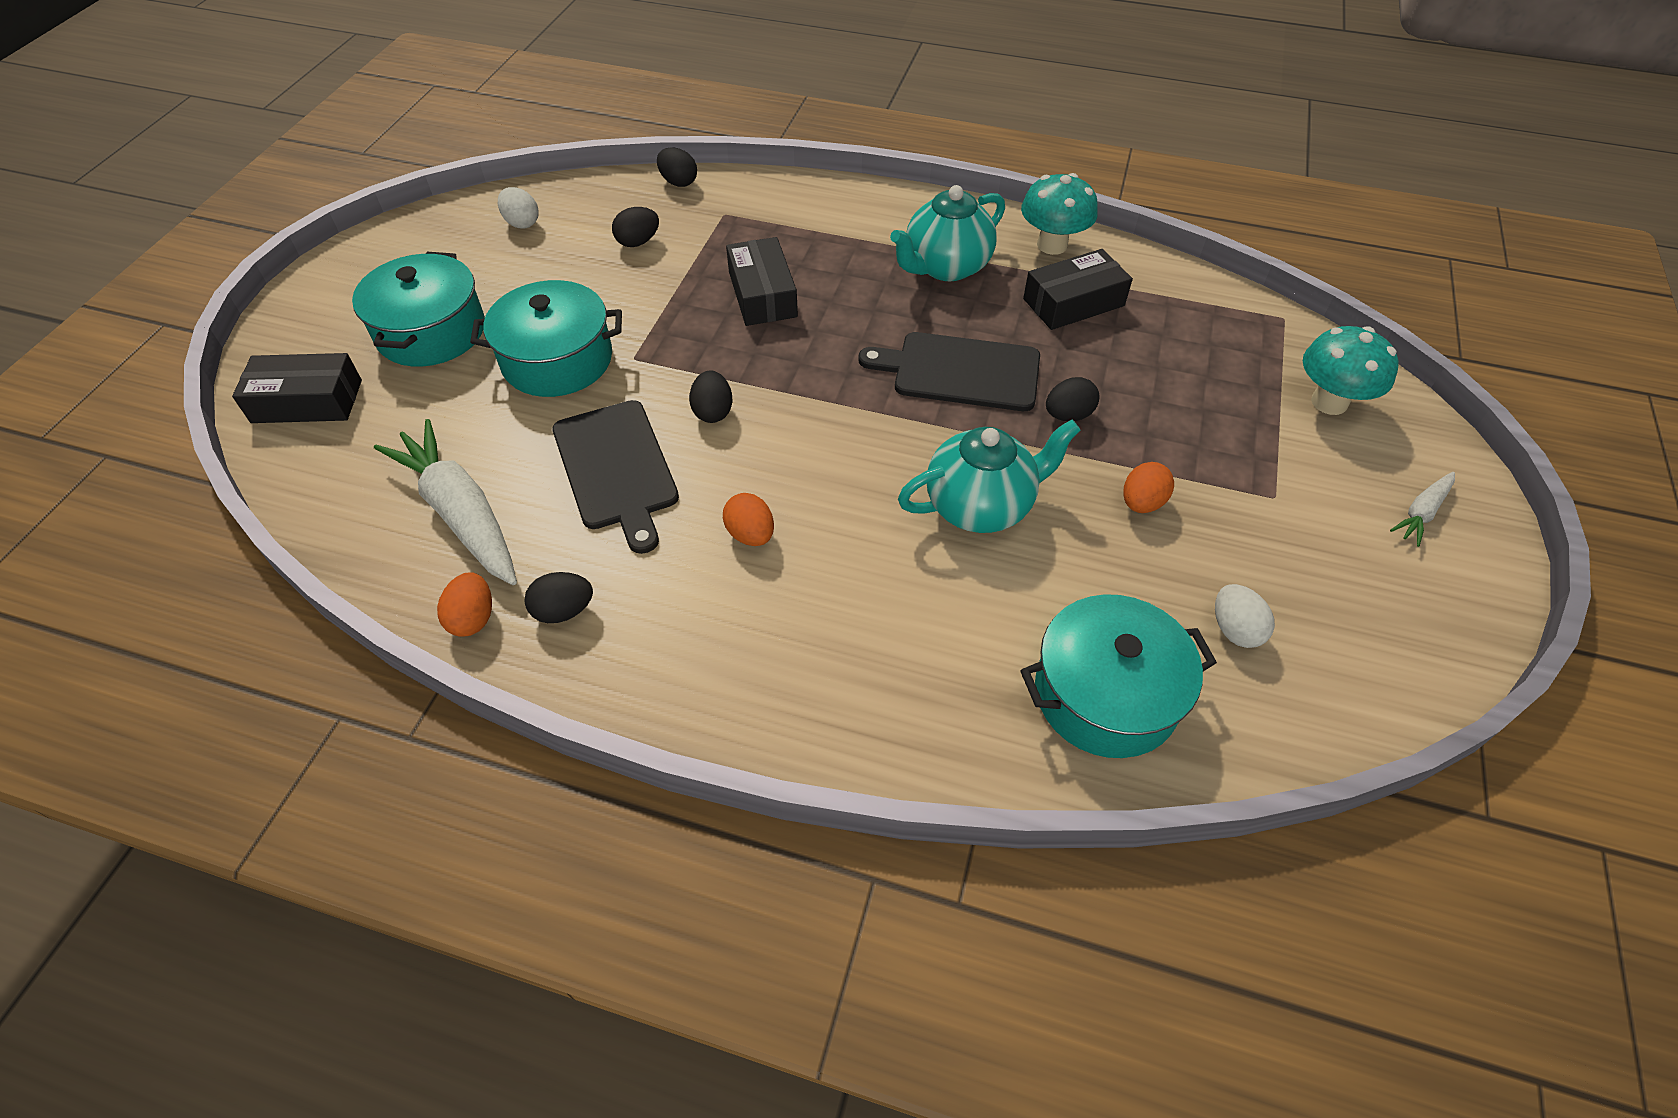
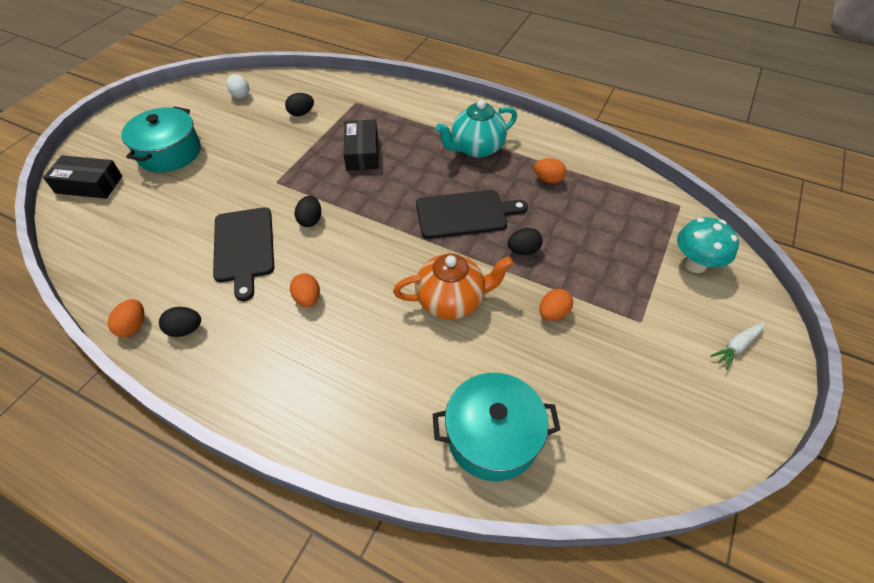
camera: 10 degrees right, 0 degrees up
white carrot [374,419,517,585] -> none
turquoise pot [470,280,622,397] -> none
black egg [657,147,697,187] -> none
black cutting board [859,332,1040,411] -> black cutting board turned 150 degrees clockwise [416,190,528,239]
turquoise teapot [898,420,1081,533] -> orange teapot [393,253,514,320]
turquoise mushroom [1021,173,1098,255] -> none
black box [1023,249,1133,330] -> orange egg [534,158,566,184]
white egg [1215,584,1275,648] -> none

